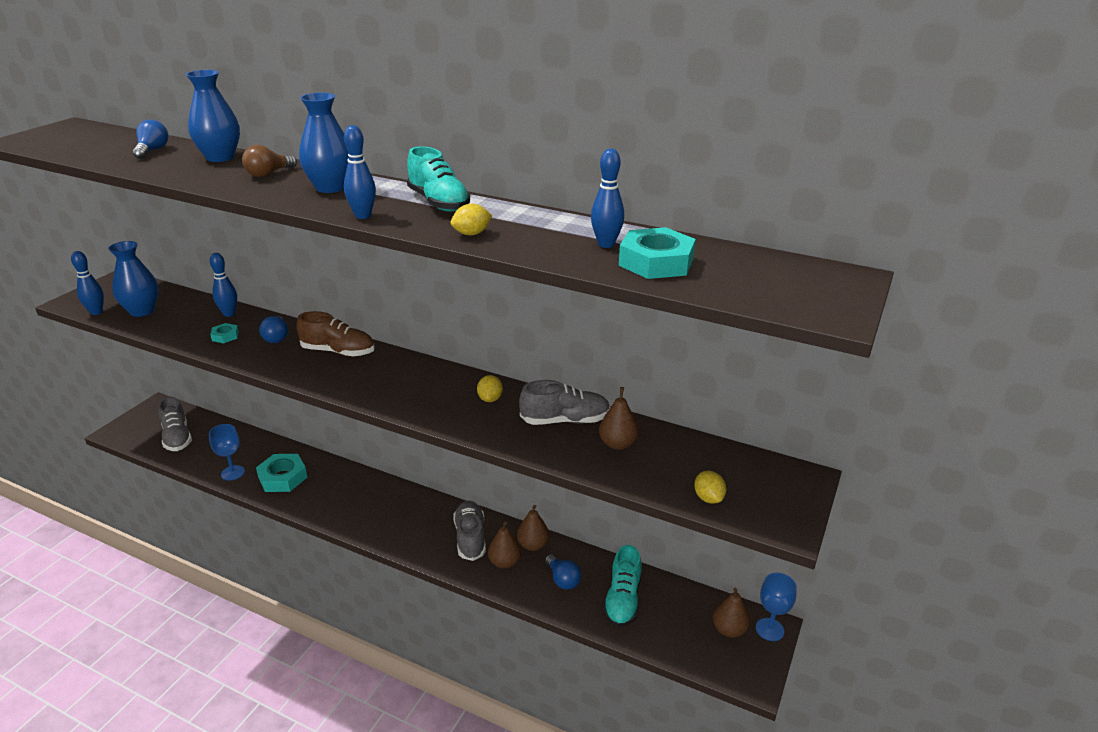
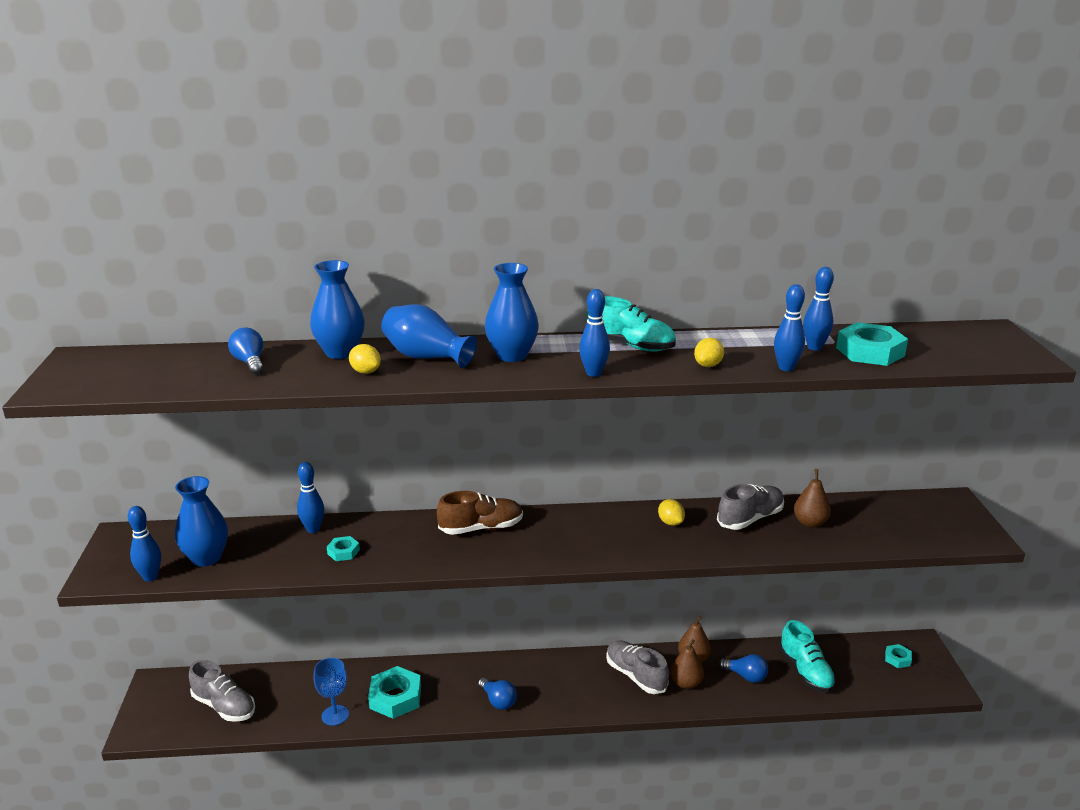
camera: 30 degrees left, 5 degrees down
brown light bulb [242,145,297,177] -> blue vase [381,304,477,368]
blue light bulb [259,316,288,343] -> blue light bulb moved to [478,678,517,710]
yellow lemon [694,471,726,504] -> yellow lemon moved to [349,344,381,374]
brown pear [713,588,750,638] -> turquoise nut [885,644,912,668]
blue goblet [756,573,797,641] -> none
none -> blue bowling pin [774,284,805,371]

